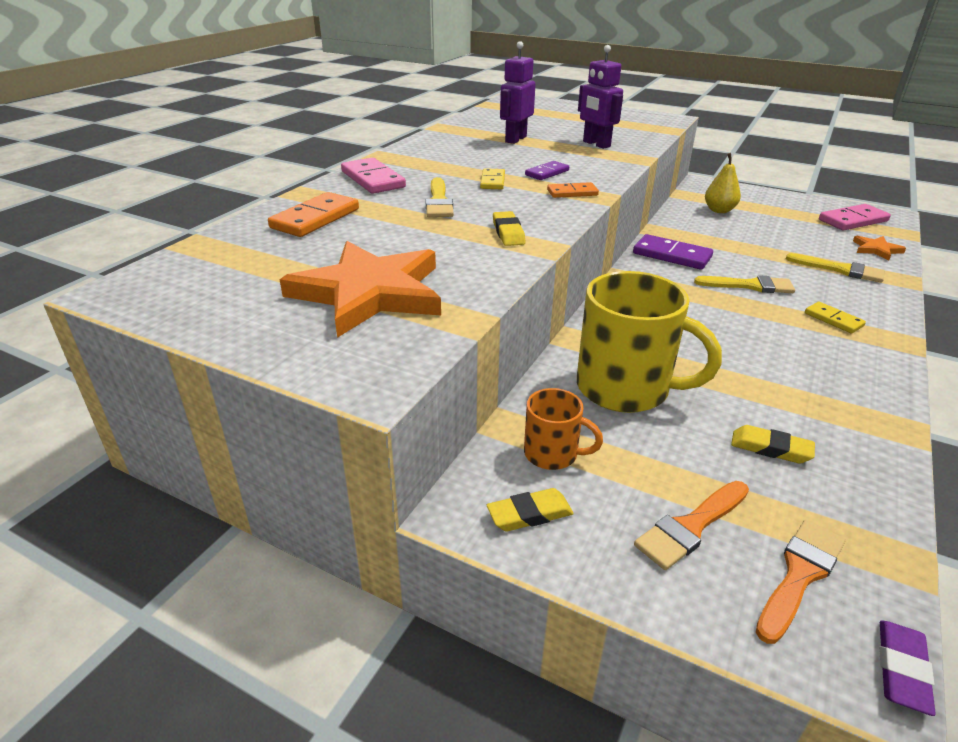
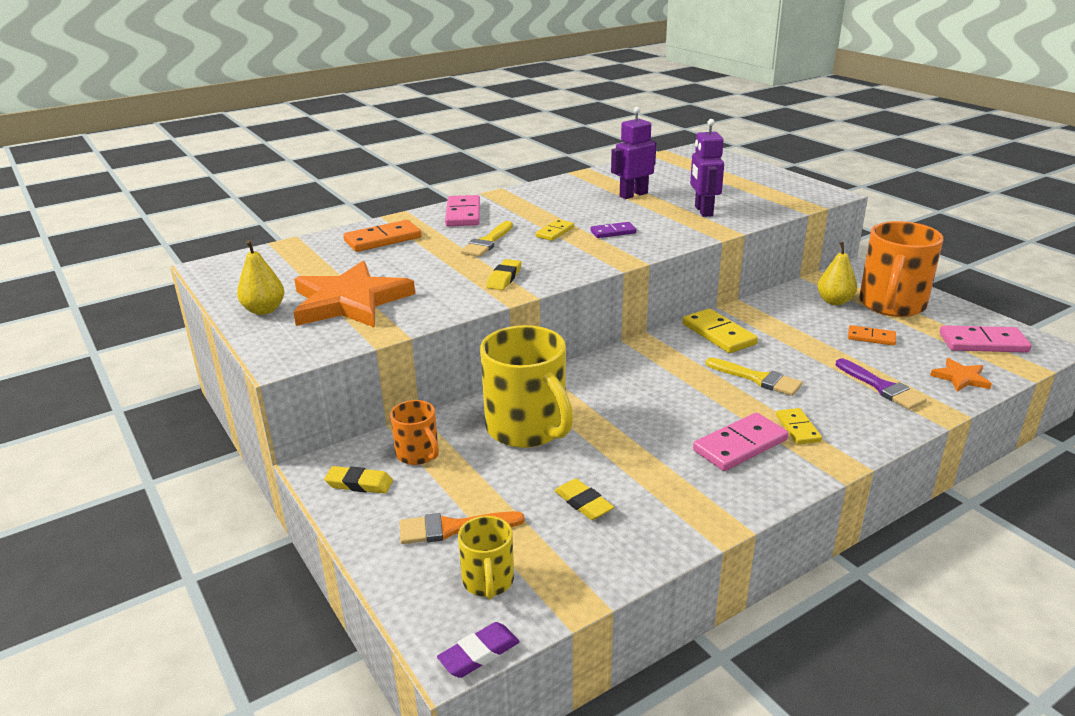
camera: 30 degrees right, 5 degrees down
orange domino [547,182,599,198] -> orange domino moved to [848,325,896,346]
purple domino [633,234,713,270] -> yellow domino [682,309,758,353]
orange brush [756,520,845,644] -> yellow mug [458,516,514,599]
yellow brush [786,253,885,282] -> purple brush [836,358,927,410]
none -> yellow pear [237,240,284,315]
none -> pink domino [693,413,789,471]
none -> orange mug [859,221,943,317]

